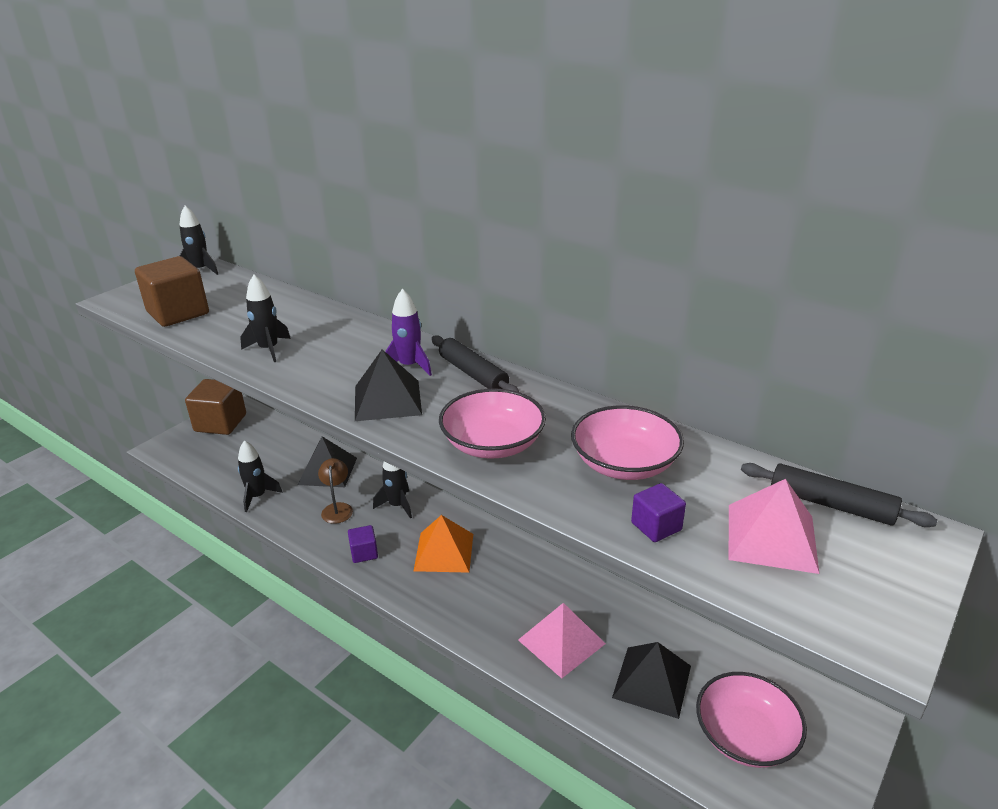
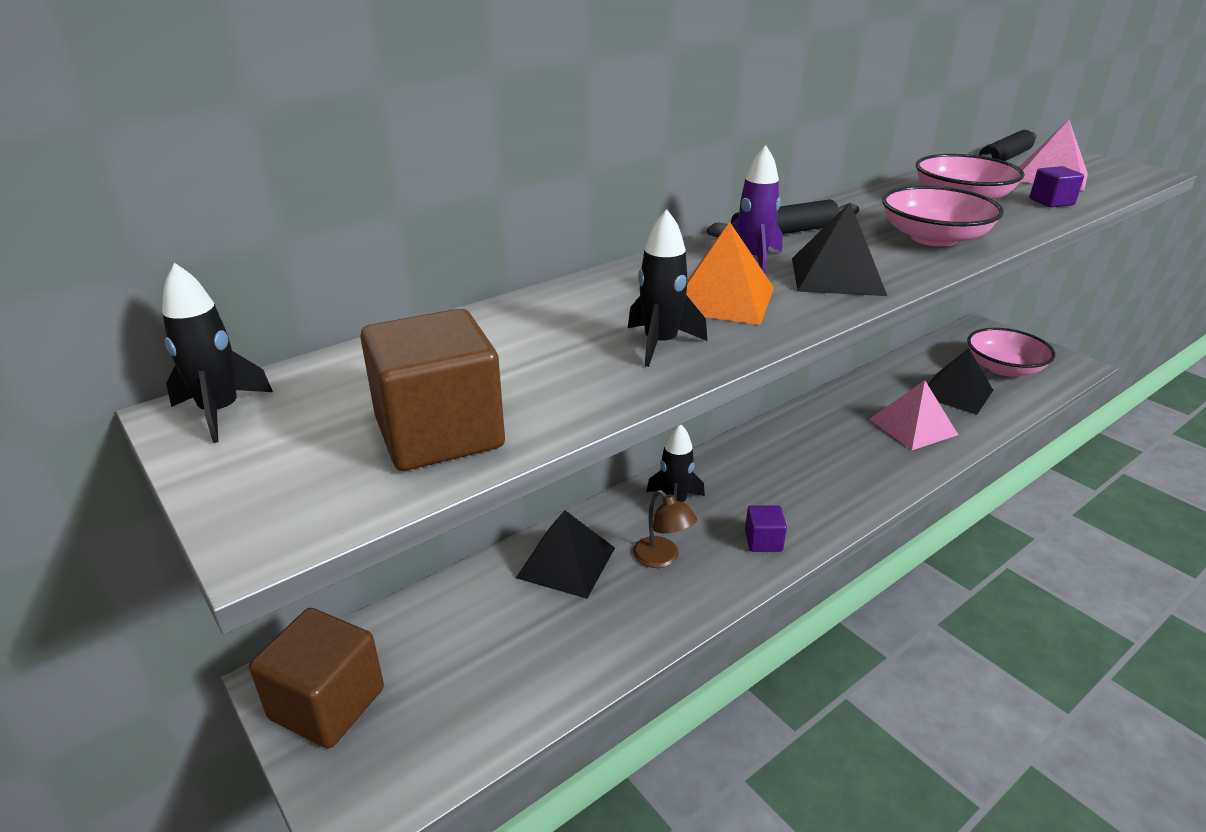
camera: 75 degrees left, 0 degrees up
black rocket [238,440,282,512] -> none
brown lamp [318,458,353,524] -> brown lamp turned 135 degrees counterclockwise [633,490,697,568]
orange pyramid [414,515,473,573] -> orange pyramid moved to [686,222,774,325]

